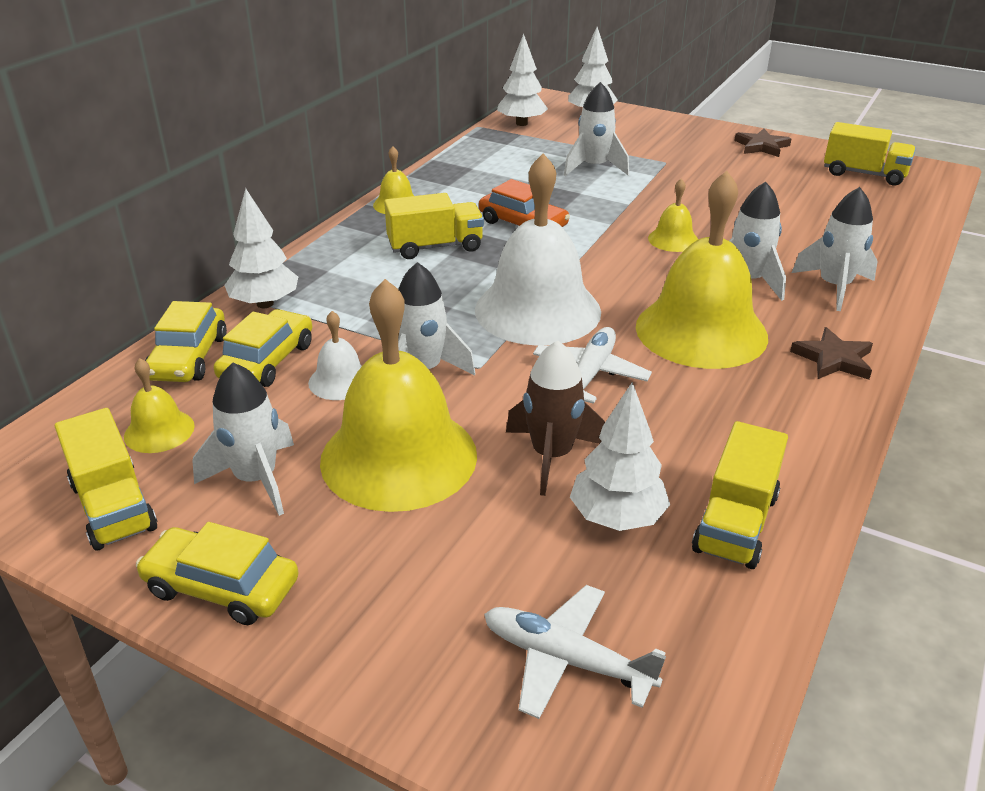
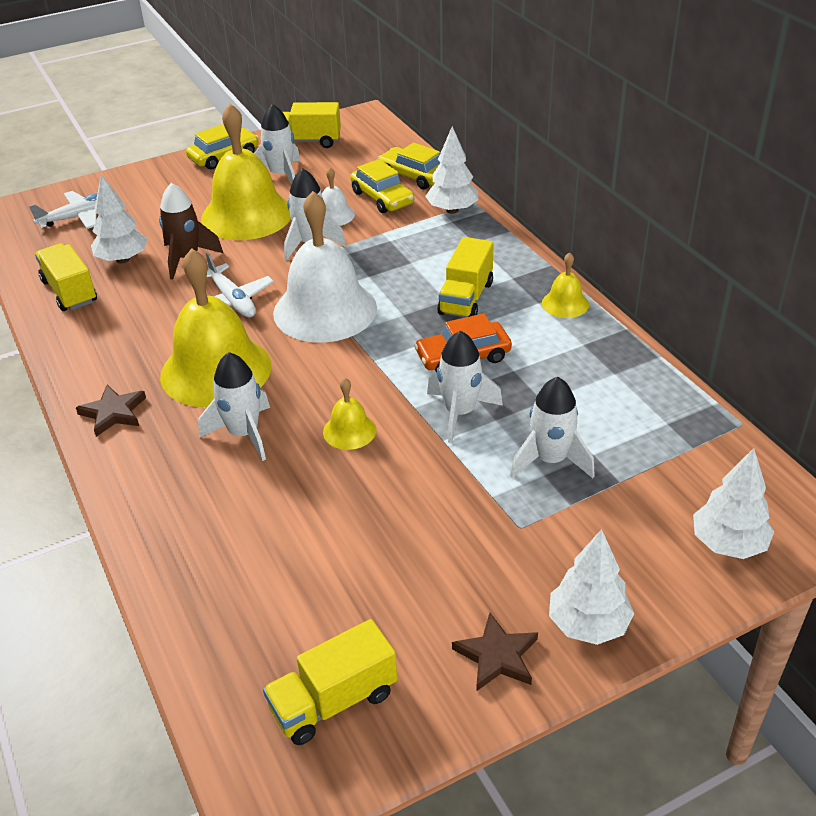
camera: 125 degrees right, 5 degrees up
yellow bell [124,358,195,453] -> none
white tree [497,34,548,126] -> white tree moved to [549,529,634,645]
white rocket [792,187,878,311] -> white rocket moved to [427,331,503,443]

